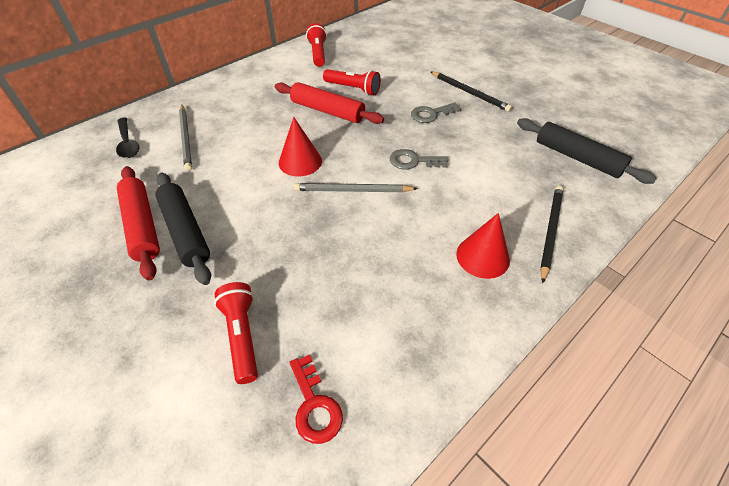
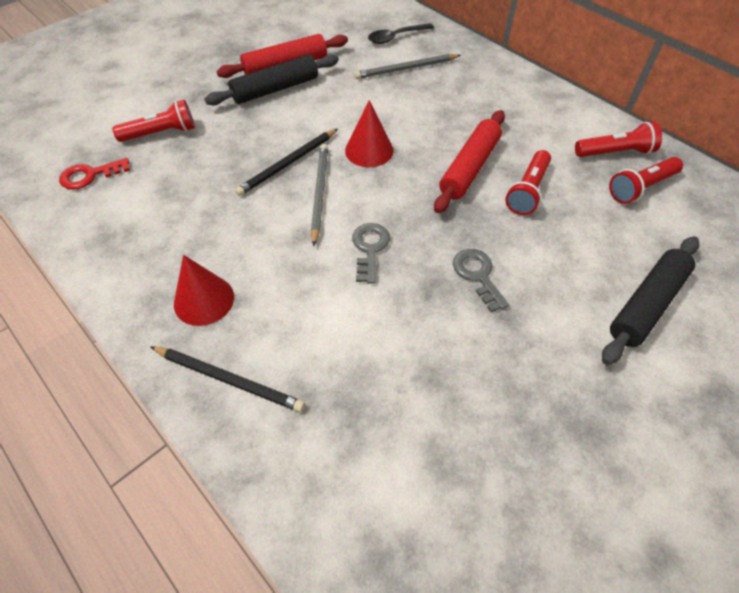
camera: 90 degrees right, 5 degrees up
black pencil [431,72,512,112] -> black pencil moved to [235,129,338,196]
black rolling pin [517,118,657,184] -> black rolling pin moved to [602,237,699,365]
none -> red flashlight [609,157,683,204]

